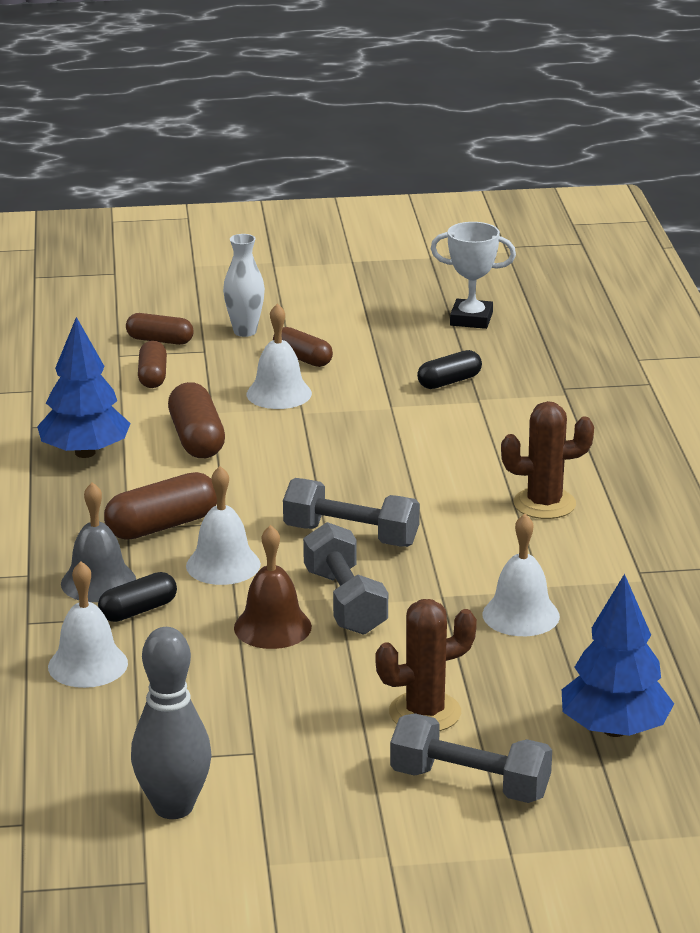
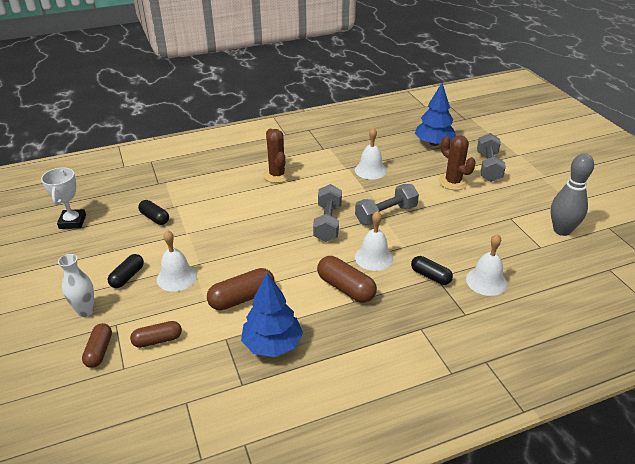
camera: 105 degrees left, 10 degrees up
grey bell [61,482,136,602] -> none
brown bell [234,525,312,649] -> none
brown capsule [273,327,333,367] -> black capsule [108,254,144,288]

